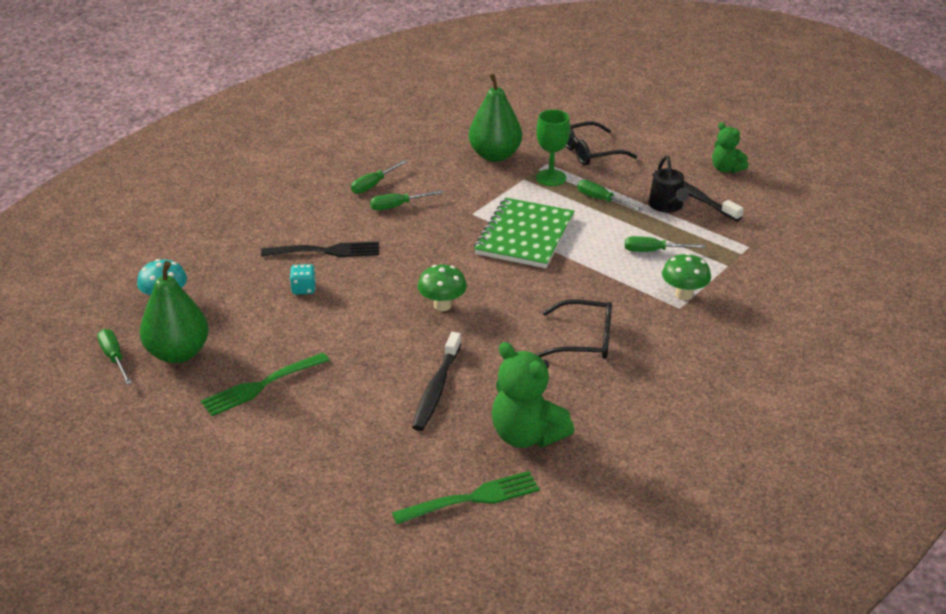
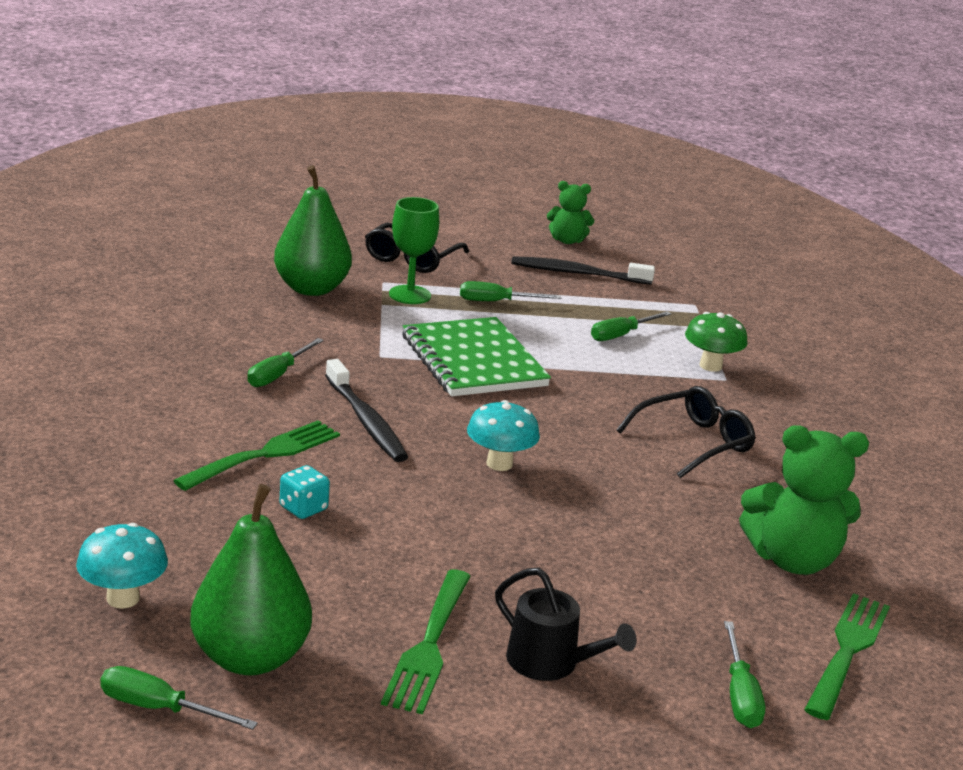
camera: 45 degrees left, 10 degrees down
black fork [261,241,379,257] -> green fork [173,420,340,491]
green screwdriver [351,160,408,194] -> green screwdriver moved to [724,621,765,728]
black toothbrush [412,332,461,431] -> black toothbrush moved to [325,359,408,462]
green mushroom [418,265,467,311] -> turquoise mushroom [467,400,540,471]
black watering can [648,156,689,213] -> black watering can moved to [495,567,636,681]

